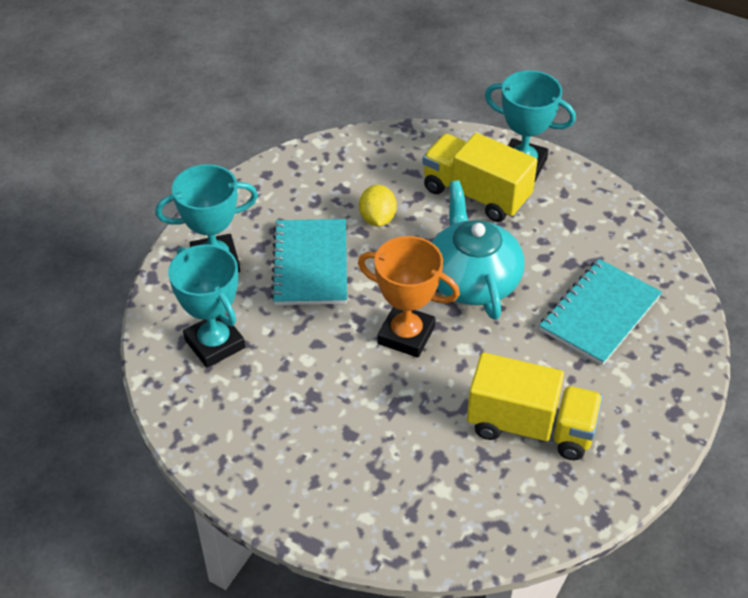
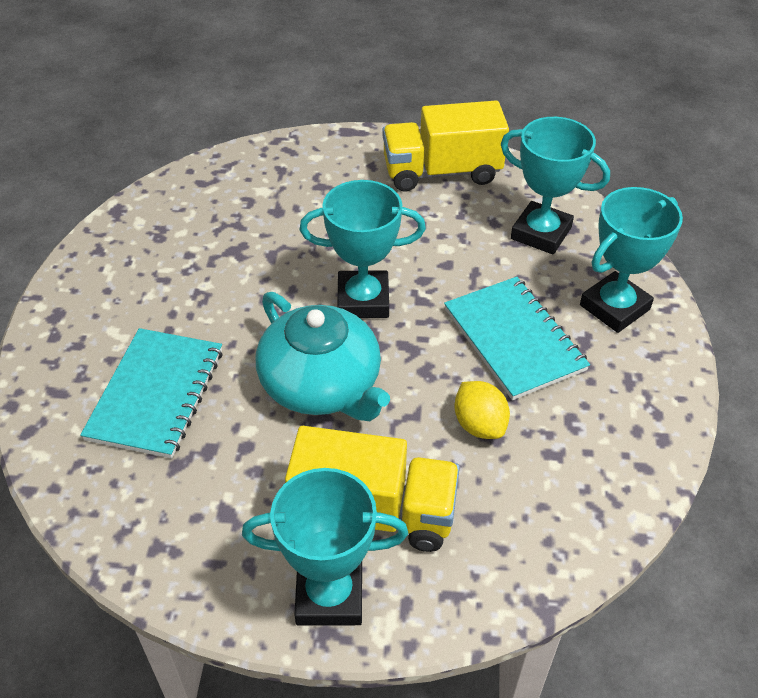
camera: 155 degrees right, 0 degrees up
orange trophy [358,236,460,358] -> turquoise trophy [299,180,426,318]
yellow truck [467,352,603,460] -> yellow truck moved to [382,101,509,192]

